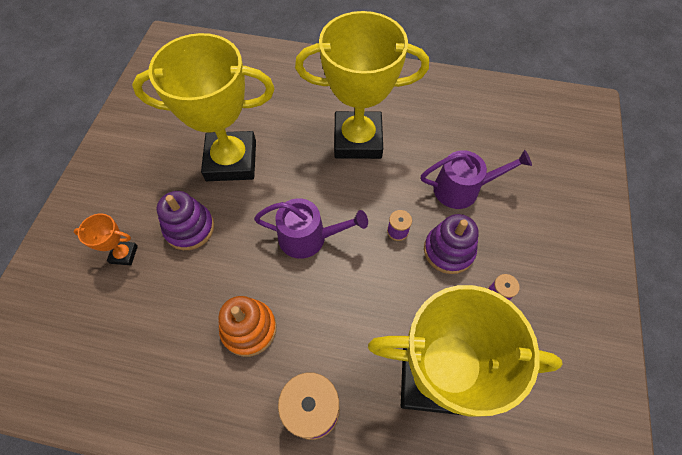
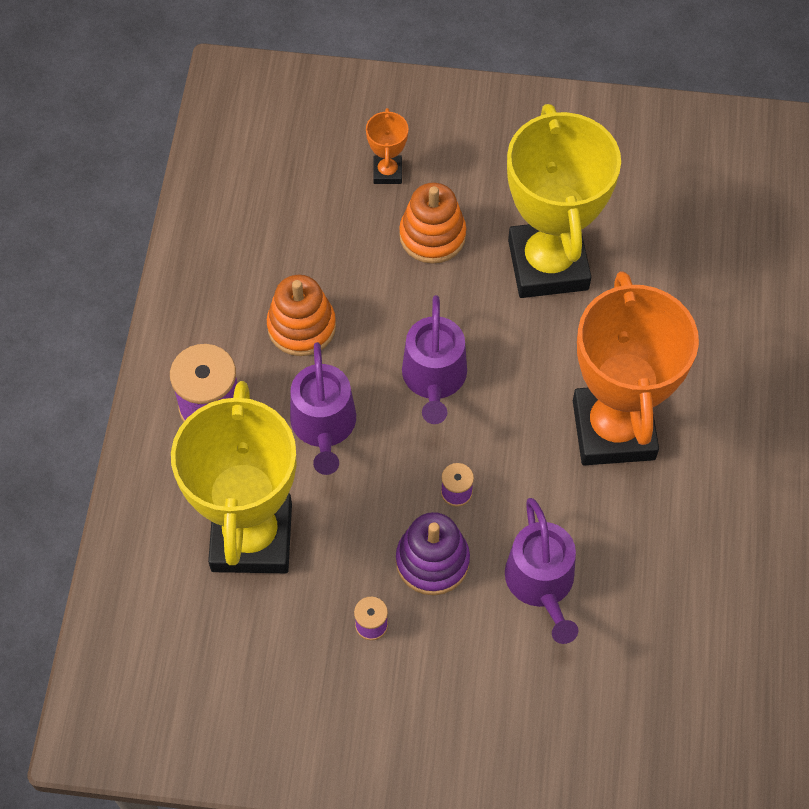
camera: 85 degrees right, 0 degrees up
purple stacking toy [157,191,214,250] -> orange stacking toy [399,183,466,264]
yellow trophy [295,11,429,159] -> orange trophy [573,271,699,465]
none -> purple watering can [290,342,356,475]

